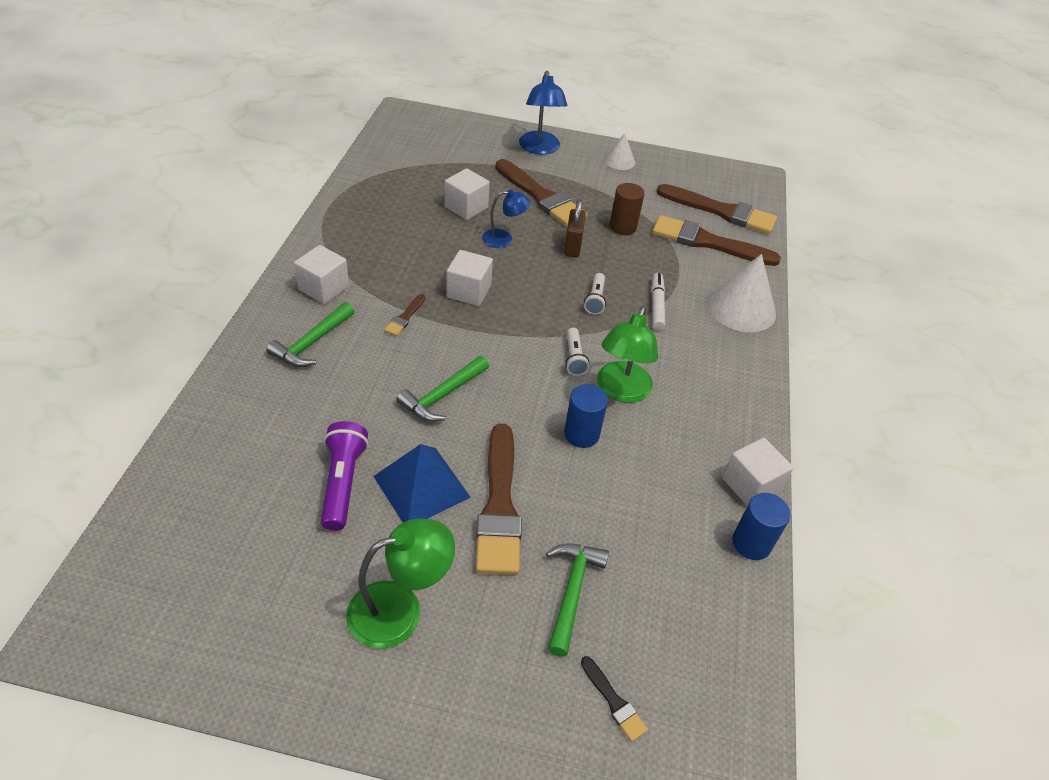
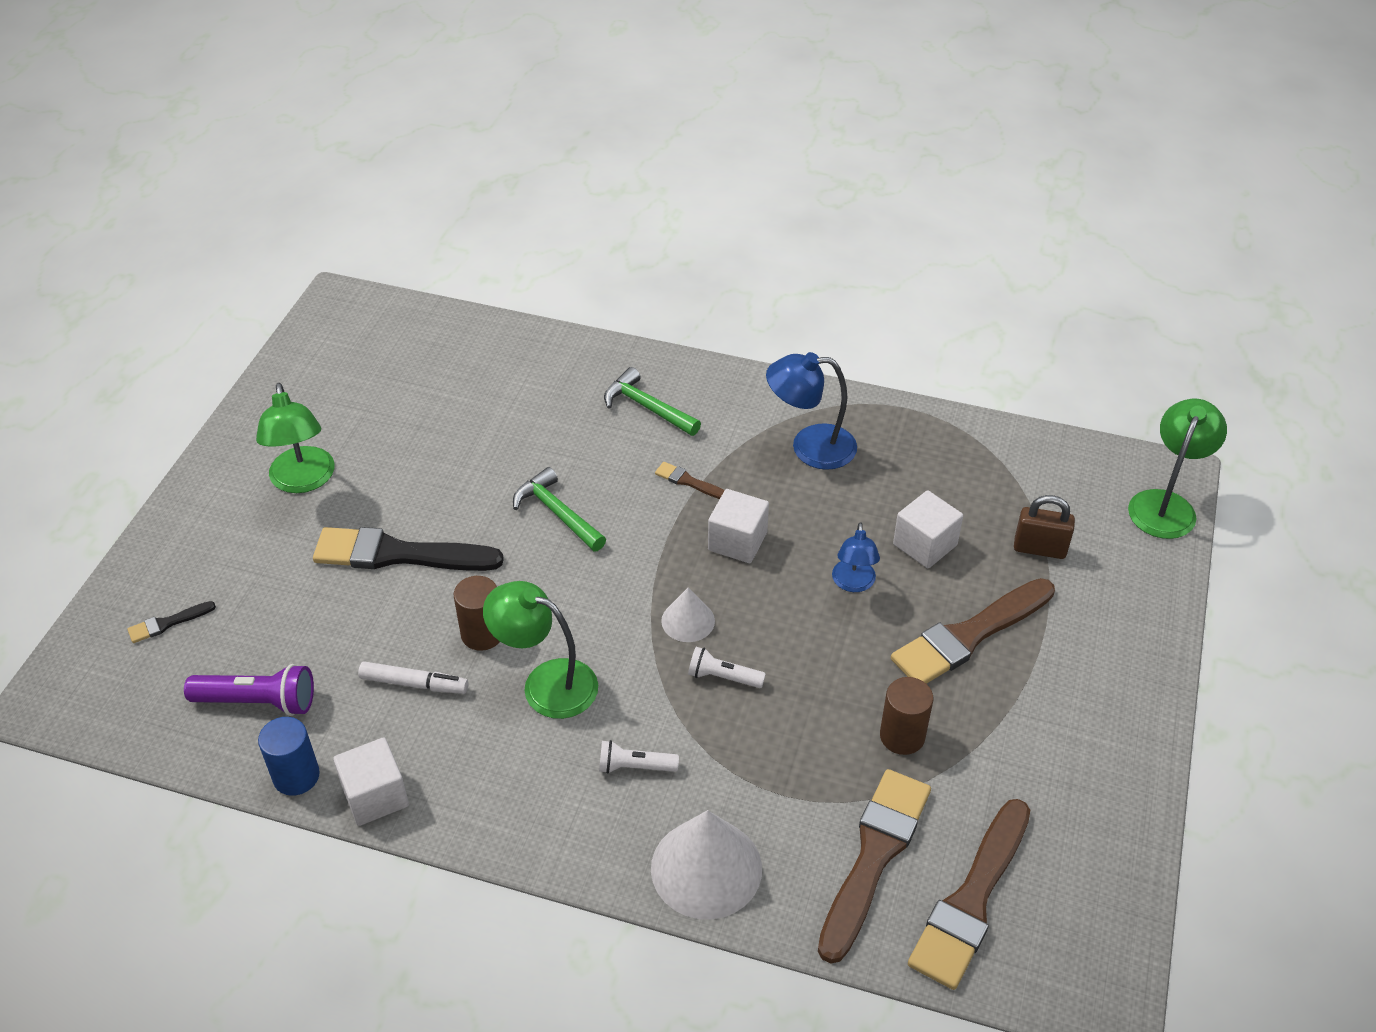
camera: 100 degrees right, 0 degrees up
white cube [294,245,349,304] -> none
purple flashlight [321,421,369,531] -> purple flashlight moved to [184,664,314,716]
blue pyramid [373,444,471,522] -> none
brown brush [476,424,522,575] -> black brush [313,527,504,571]
blue lamp [519,71,567,155] -> blue lamp moved to [766,352,857,470]
green hammer [546,543,609,657] -> none
brown padlock [564,199,586,257] -> brown padlock moved to [1014,495,1075,559]
blue cylinder [564,384,608,448] -> brown cylinder [454,576,500,651]
white flashlight [565,328,589,376] -> white flashlight moved to [599,740,679,774]
white cone [604,133,635,170] -> white cone moved to [661,587,715,642]
white marker [651,272,665,330] -> white marker moved to [358,661,468,694]
none -> green lamp [1128,399,1227,539]

